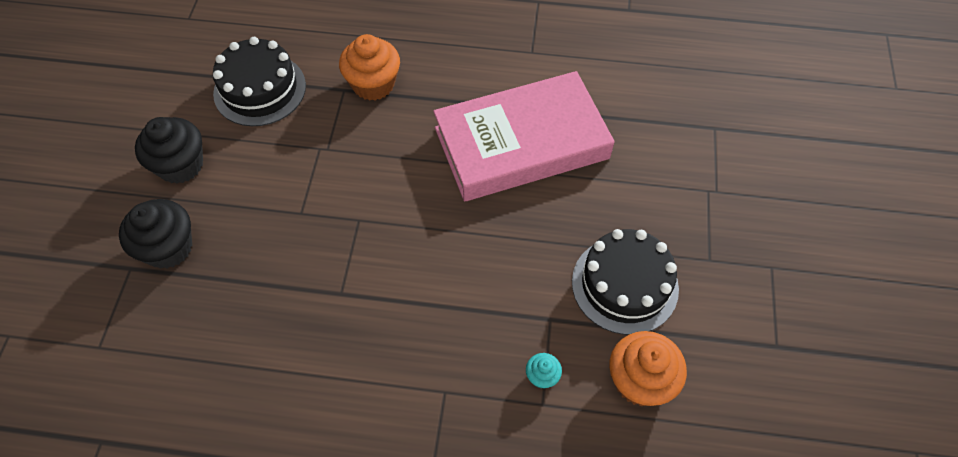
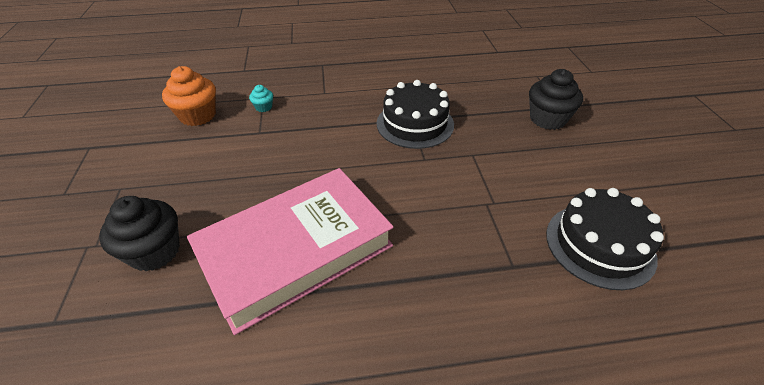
camera: 165 degrees right, 15 degrees down
black cupcake [135,117,203,184] -> black cupcake moved to [99,196,180,271]
orange cupcake [339,34,400,101] -> none
black cake [572,229,679,335] -> black cake moved to [377,80,454,149]

